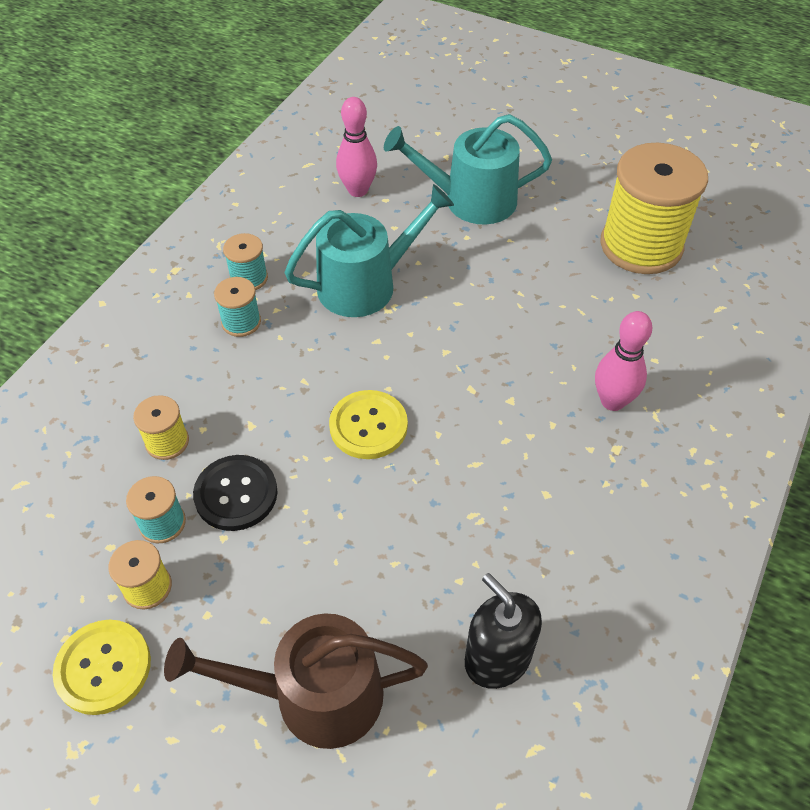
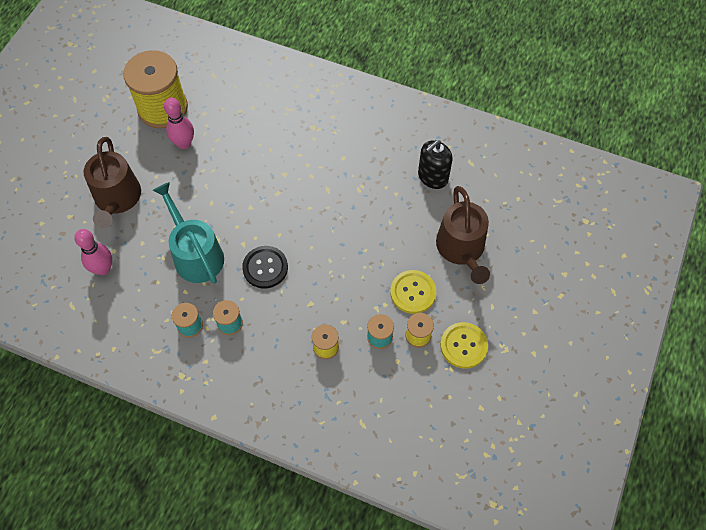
camera: 95 degrees left, 10 degrees up
black button [193,455,277,531] -> black button moved to [242,246,288,289]
yellow button [329,390,408,459] -> yellow button moved to [390,270,436,314]
turquoise watering can [384,114,552,225] -> brown watering can [84,137,141,228]
pink bowling pin [595,311,652,411] -> pink bowling pin moved to [164,98,194,149]

